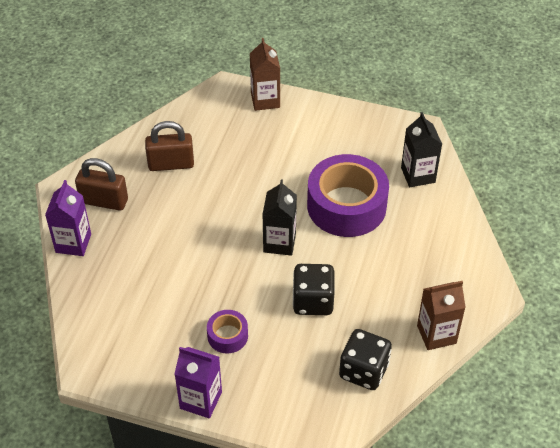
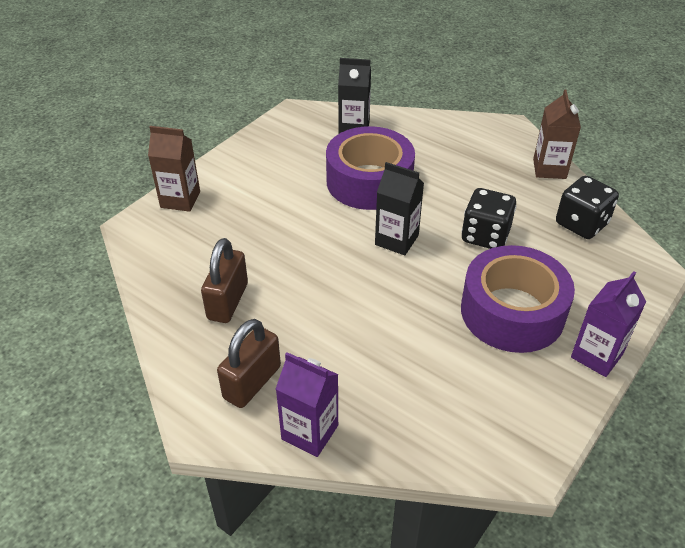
camera: 70 degrees left, 5 degrees down
purple tape [207,310,248,353] -> purple tape [461,245,575,353], size x2.15

